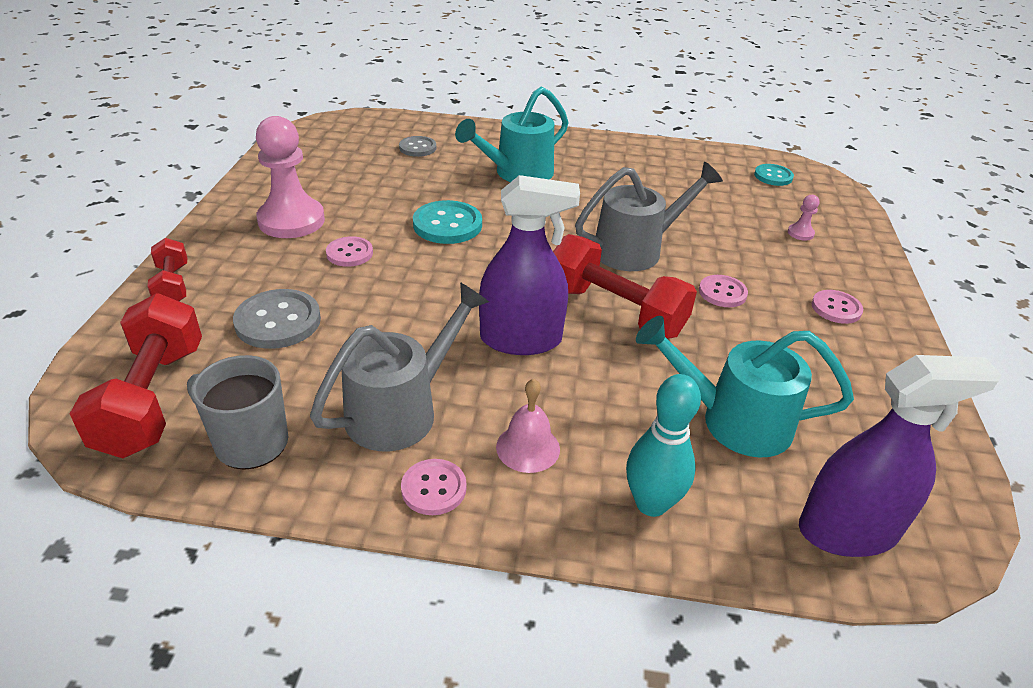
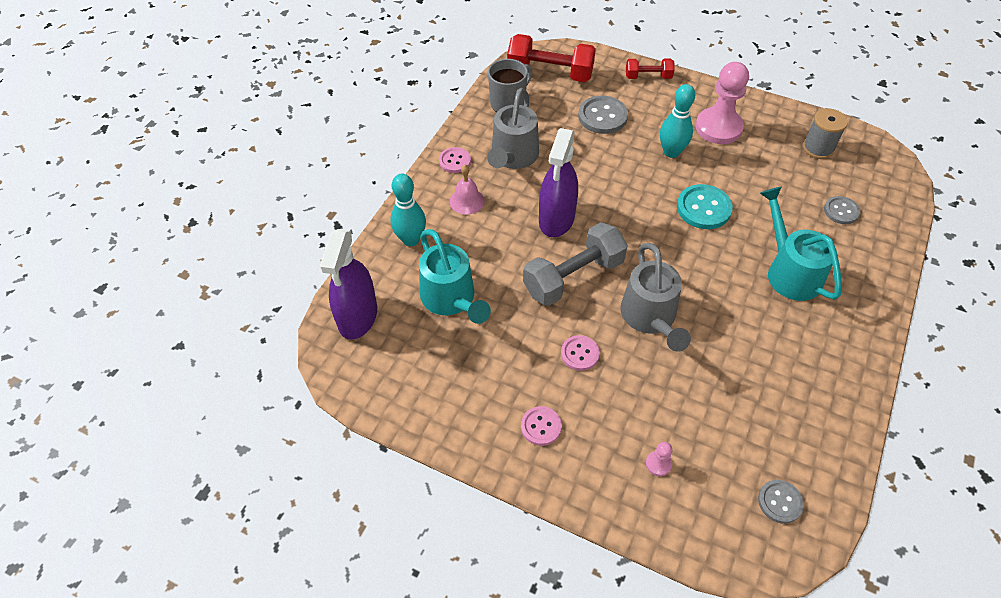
camera: 110 degrees right, 15 degrees up
grey watering can [310,282,489,451] -> grey watering can turned 45 degrees clockwise [487,88,539,169]
pink button [326,236,373,267] -> turquoise bowling pin [660,84,696,158]
red dumbbell [553,234,697,339] -> grey dumbbell [523,222,628,306]
turquoise watering can [636,316,854,458] -> turquoise watering can turned 120 degrees clockwise [419,229,491,324]
turquoise button [754,164,794,186] -> grey button [758,480,804,524]
none -> grey spool [803,108,848,159]

